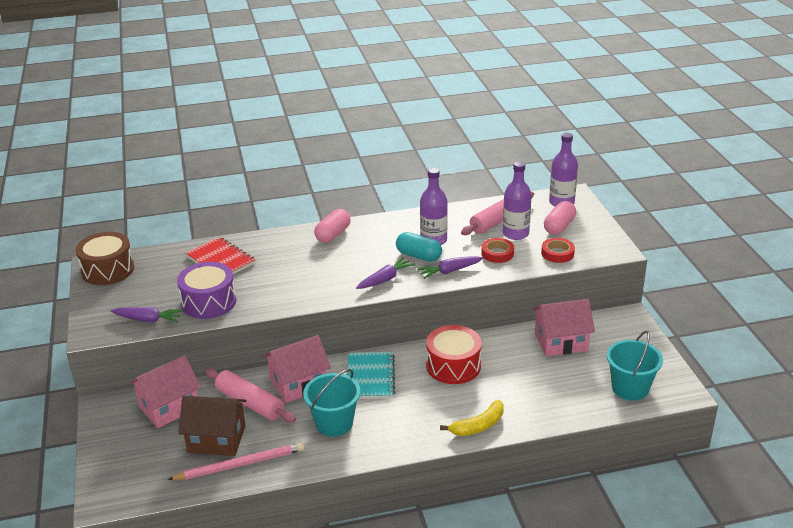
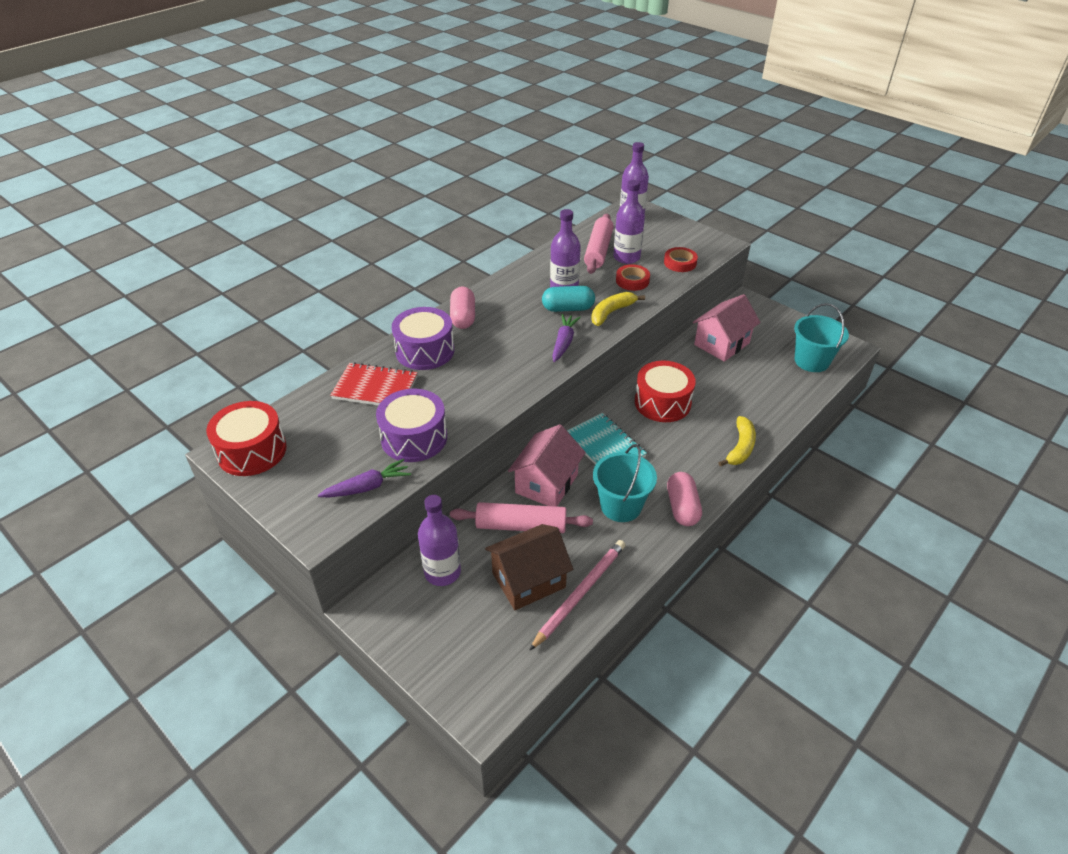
camera: 35 degrees left, 10 degrees up
brown drum [76,232,134,285] -> red drum [206,401,287,476]
pink house [129,355,201,428] -> purple bottle [418,495,461,586]
purple carrot [417,256,483,279] -> yellow banana [591,292,645,326]
pink capsule [544,201,576,235] -> pink capsule moved to [667,472,702,526]
none -> purple drum [392,307,454,370]

